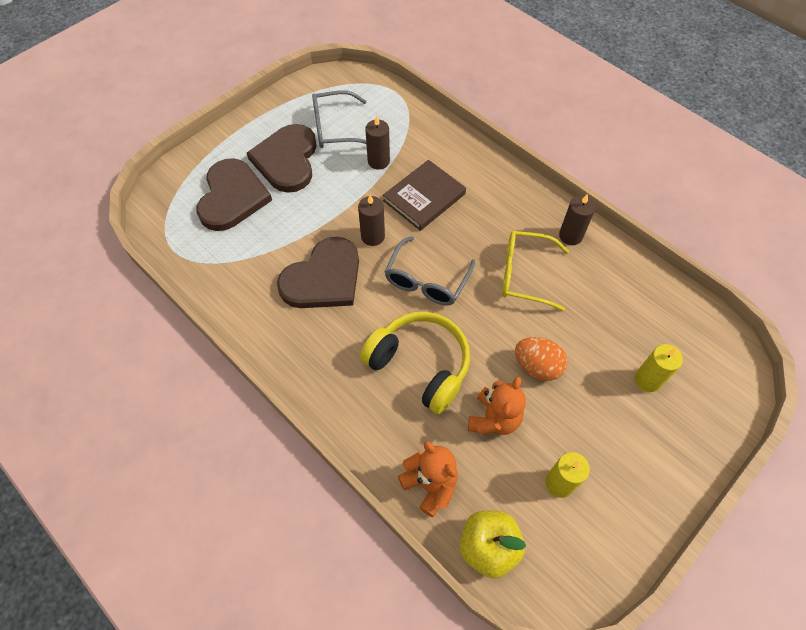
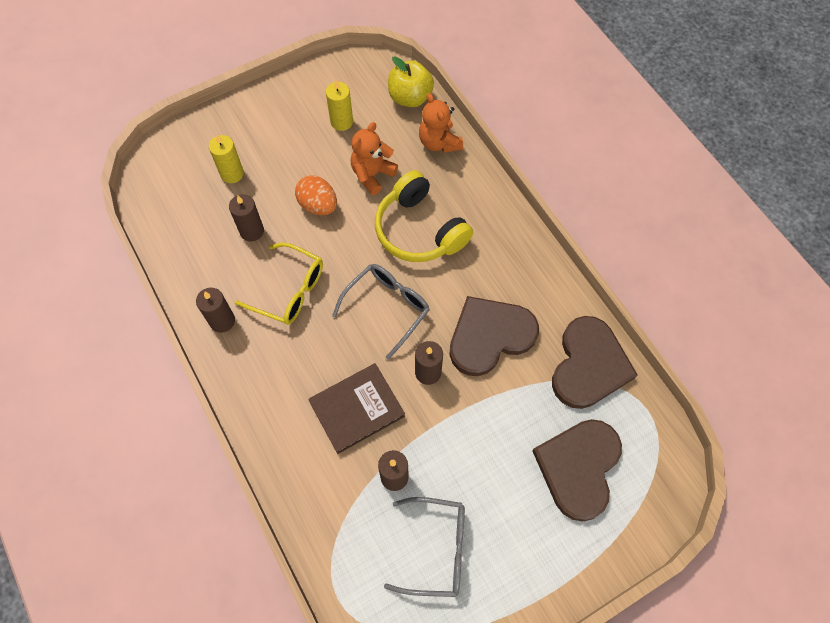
camera: 165 degrees left, 5 degrees up
brown heart [247,124,317,193] -> brown heart moved to [552,316,638,409]
none -> brown candle [229,194,264,241]

